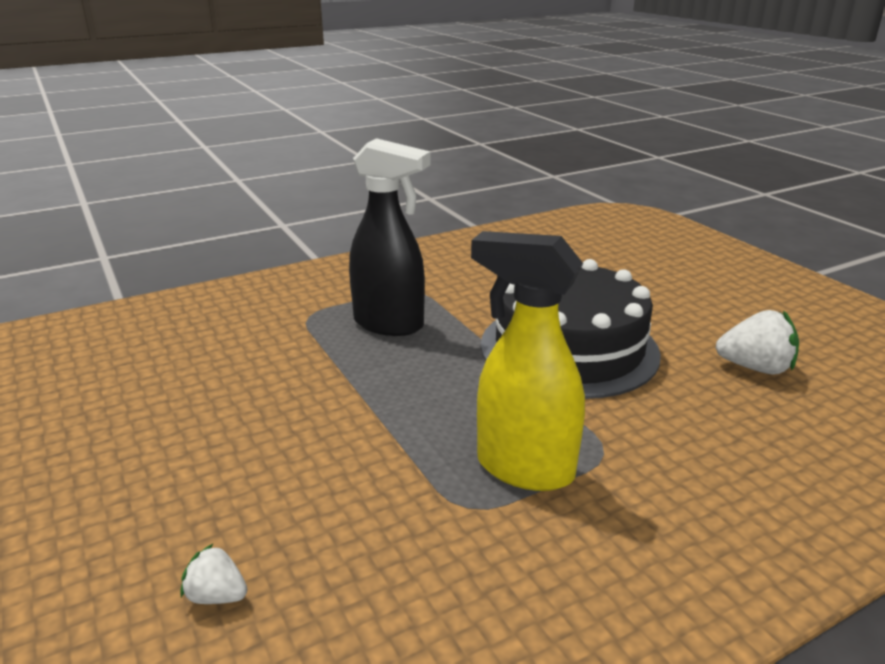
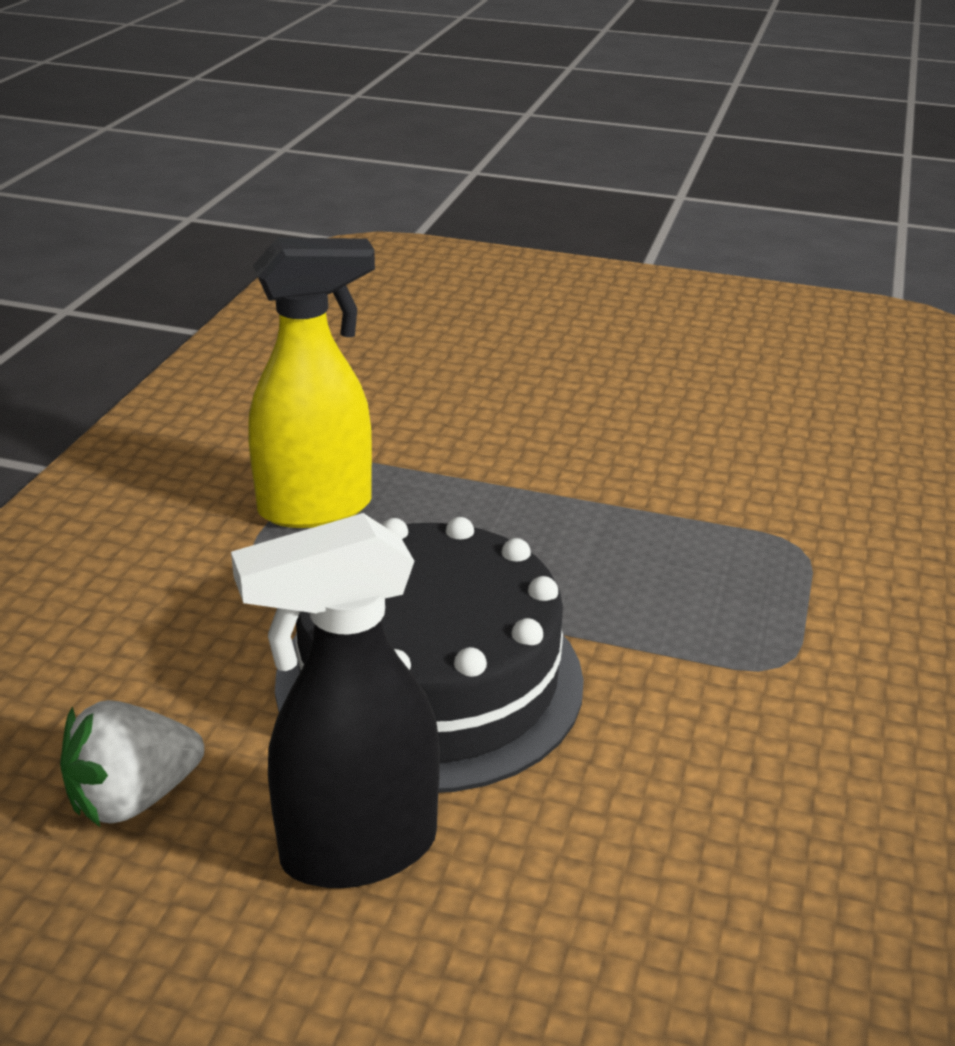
camera: 135 degrees right, 5 degrees up
white strawberry [180,543,247,604] -> none
black spray bottle [349,138,431,336] -> black spray bottle moved to [231,513,440,888]

